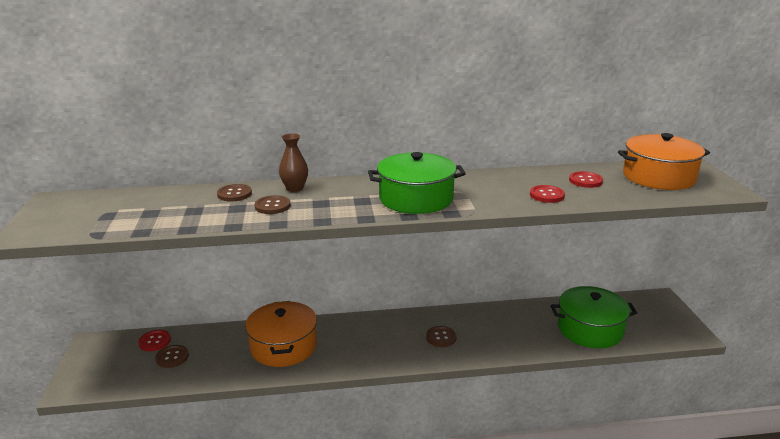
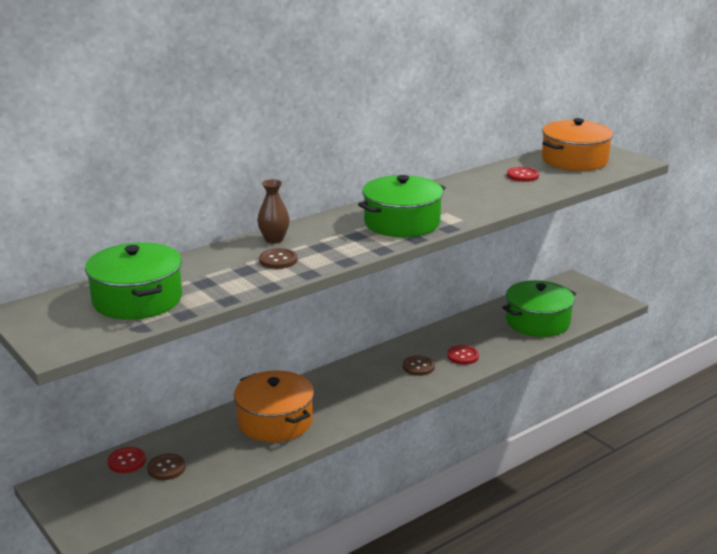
camera: 30 degrees left, 0 degrees up
brown button [217,184,252,201] -> none
red button [530,185,565,203] -> red button moved to [447,345,479,365]
none -> green pot [85,242,182,320]

